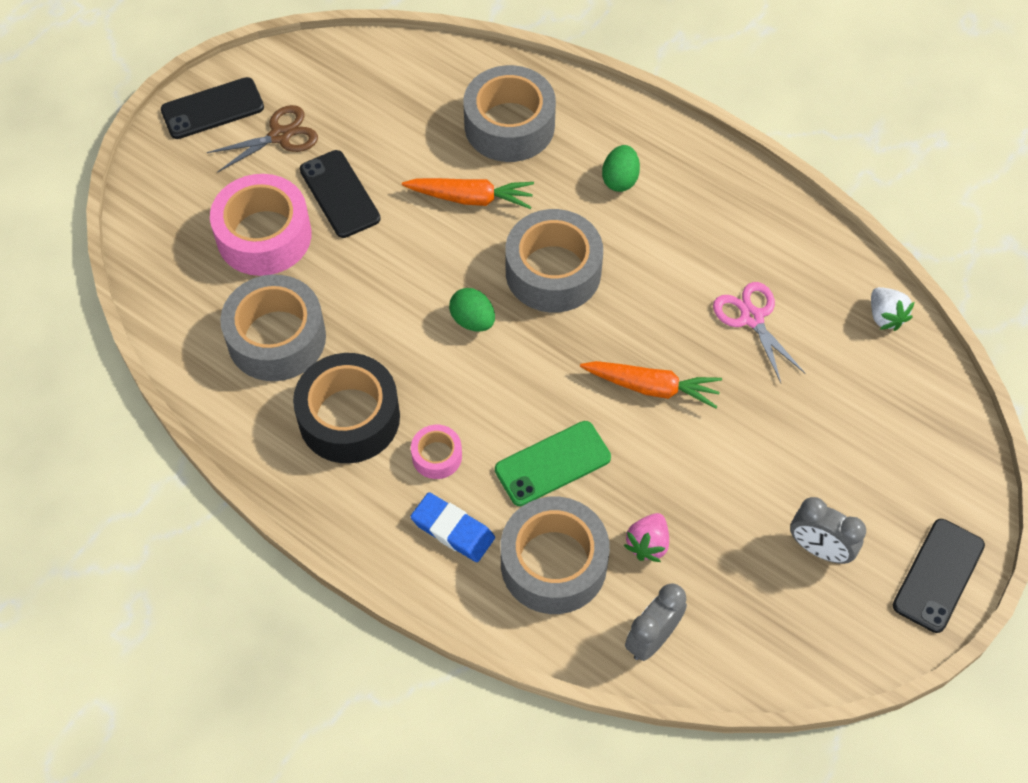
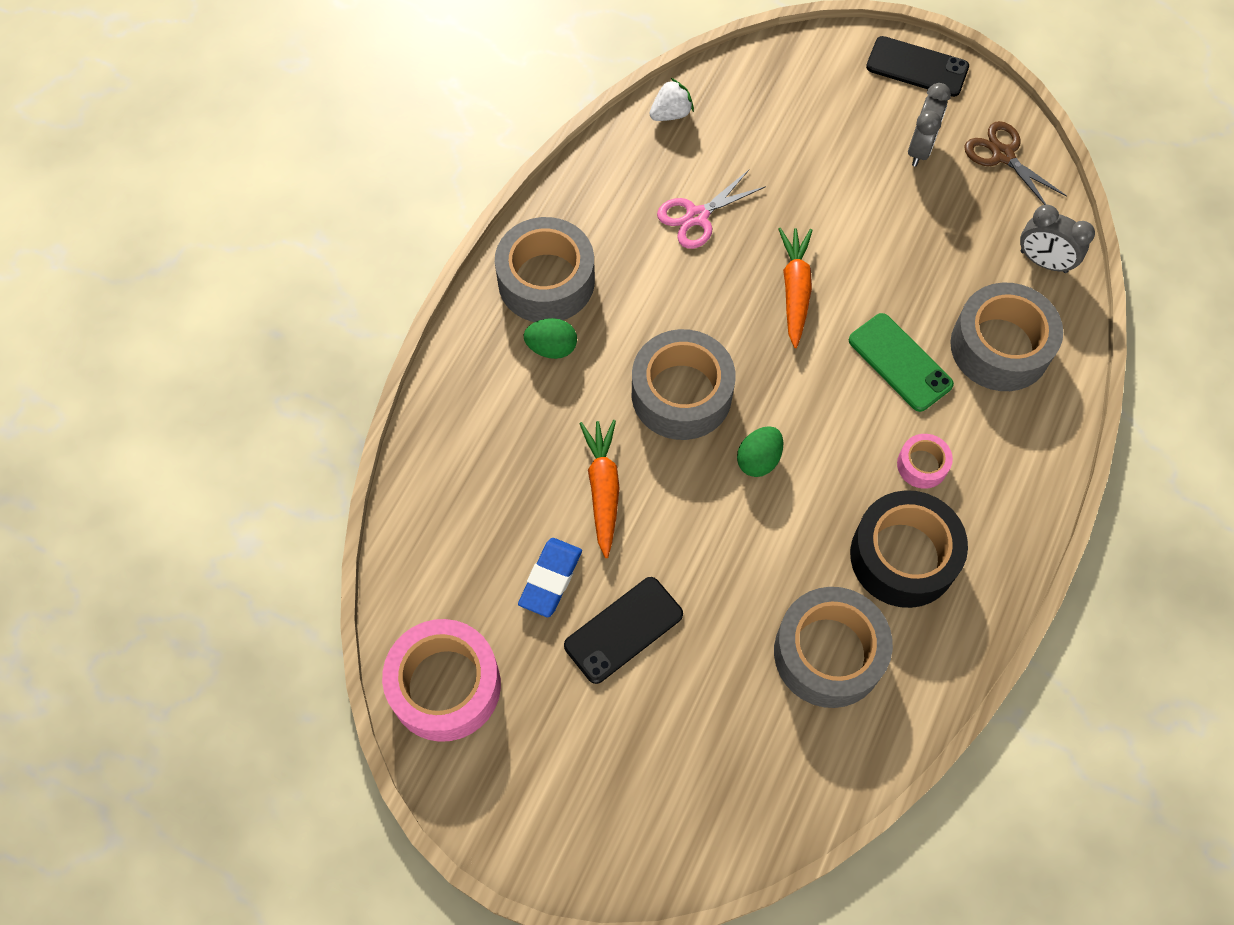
camera: 100 degrees left, 5 degrees up
black phone [161,77,264,139] -> none
brown scissors [207,105,318,173] -> brown scissors moved to [964,121,1067,205]
pink tape [210,174,311,276] -> pink tape moved to [382,619,501,742]
blue eraser [410,492,495,562] -> blue eraser moved to [518,538,582,617]
grey tape [464,65,556,162] -> grey tape moved to [495,217,595,322]
pink strawberry [623,513,669,562] -> none

